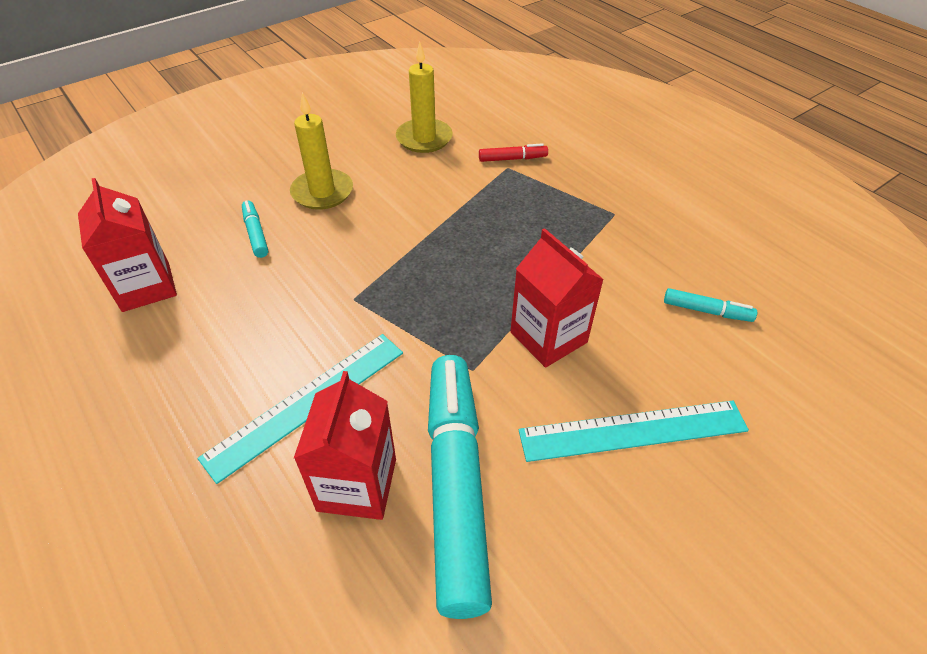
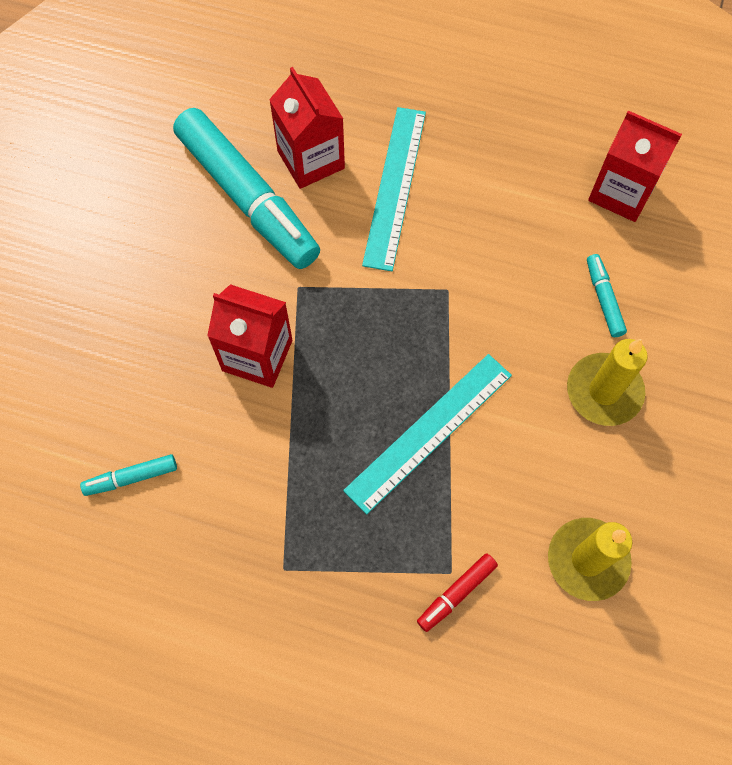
camera: 145 degrees right, 20 degrees up
turquoise marker [242,200,268,258] -> turquoise marker turned 135 degrees counterclockwise [587,254,627,337]
turquoise ruler [519,401,749,462] -> turquoise ruler moved to [343,354,512,514]

